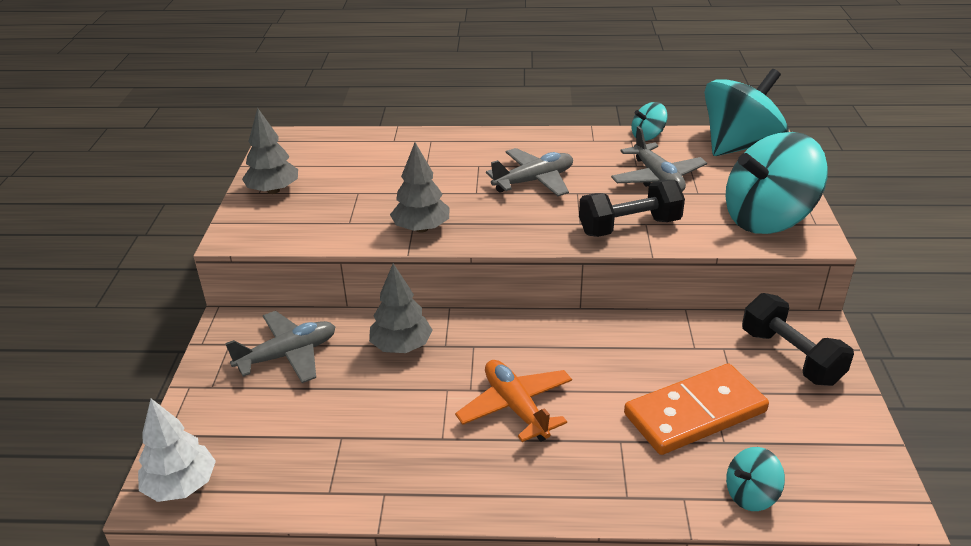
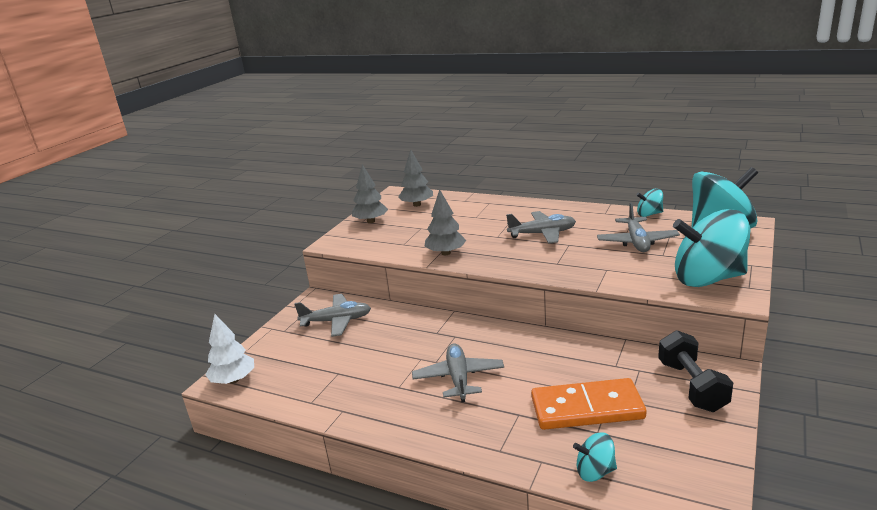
camera: 25 degrees right, 10 degrees down
grey tree [369,263,433,353] -> grey tree moved to [398,149,433,207]
orange plane [455,360,572,442] -> grey plane [412,343,504,402]
black dumbbell [579,180,685,237] -> none

